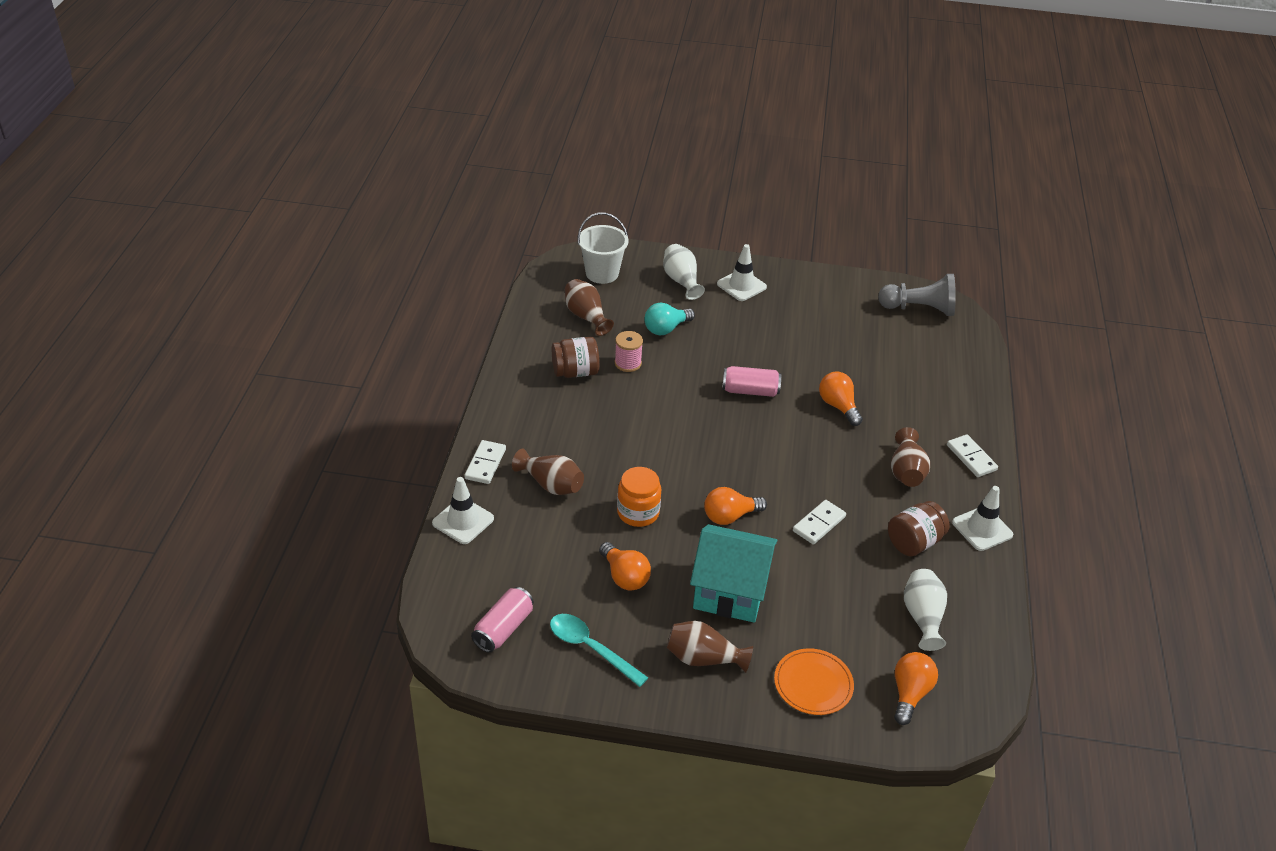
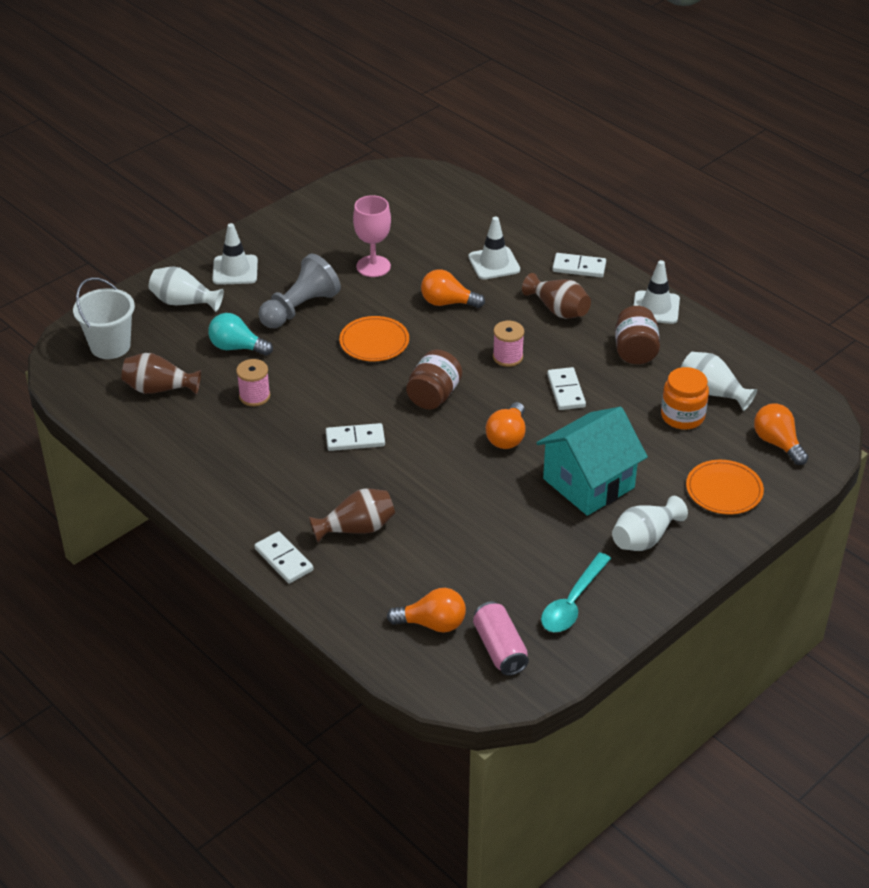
camera: 50 degrees left, 0 degrees up
white traffic cone [432,477,494,544] -> white traffic cone moved to [469,217,520,280]
turquoise spoon [550,614,648,687] -> turquoise spoon turned 45 degrees counterclockwise [541,552,611,632]
brown jar [552,337,600,378] -> brown jar moved to [406,349,462,410]
orange light bulb [599,542,651,591] -> orange light bulb moved to [387,588,466,633]
orange jar [617,467,661,527] -> orange jar moved to [661,367,709,430]
turquoise light bulb [644,303,695,335] -> turquoise light bulb turned 105 degrees clockwise [208,313,273,356]
brown vase [667,621,753,673] -> white vase [612,496,688,551]
pink can [722,366,781,397] -> orange plate [339,316,409,361]
grey pawn [878,274,956,316] -> grey pawn moved to [259,254,341,328]
none -> white domino [326,423,385,451]
none -> pink goblet [353,195,391,277]
none -> pink spool [493,321,524,367]

